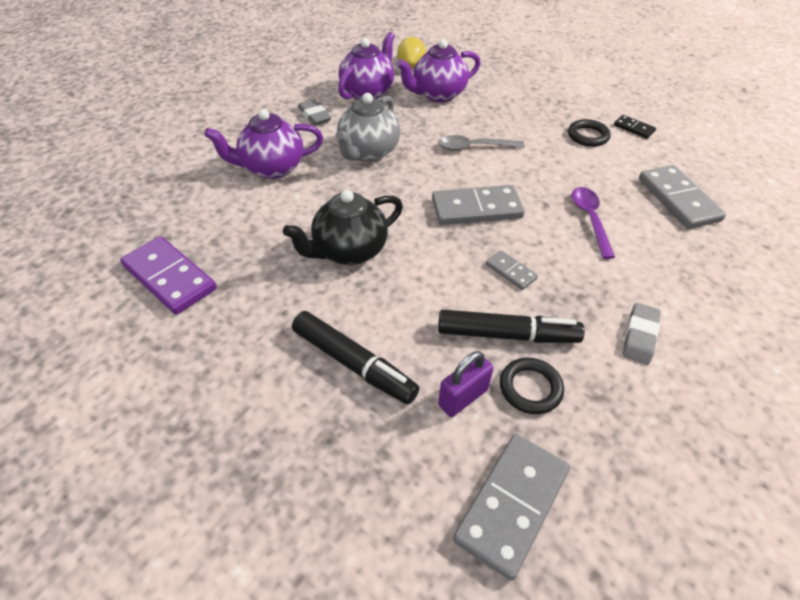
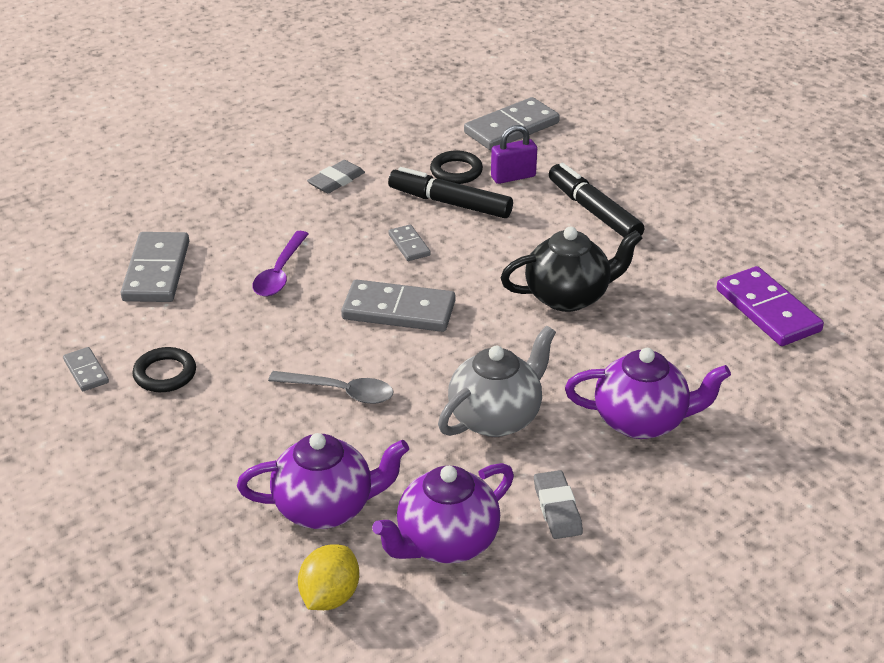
camera: 160 degrees left, 10 degrees down
black domino [614,115,656,139] -> grey domino [63,347,109,391]

